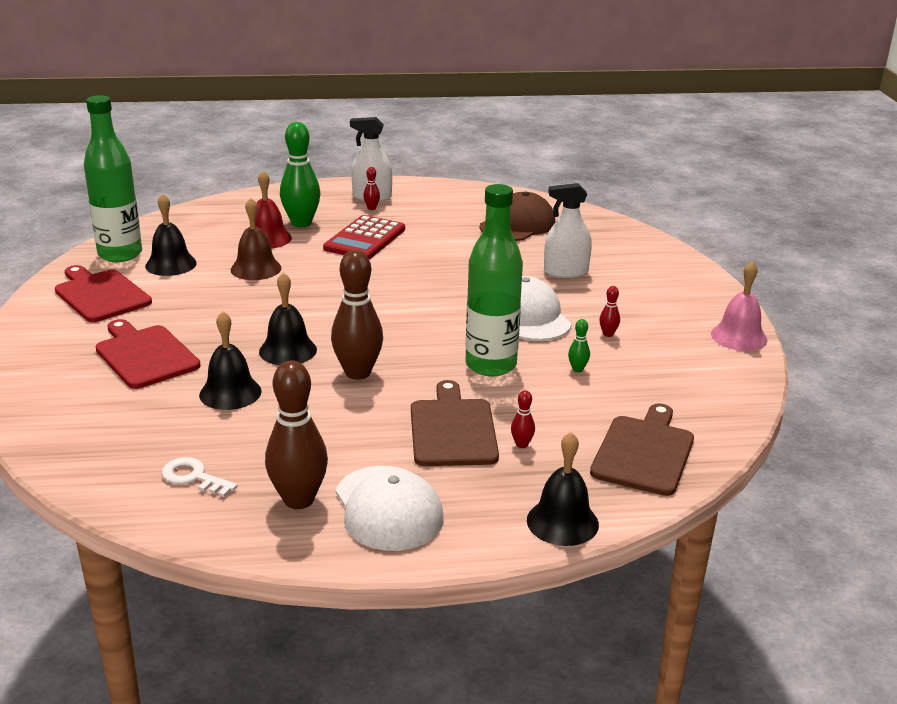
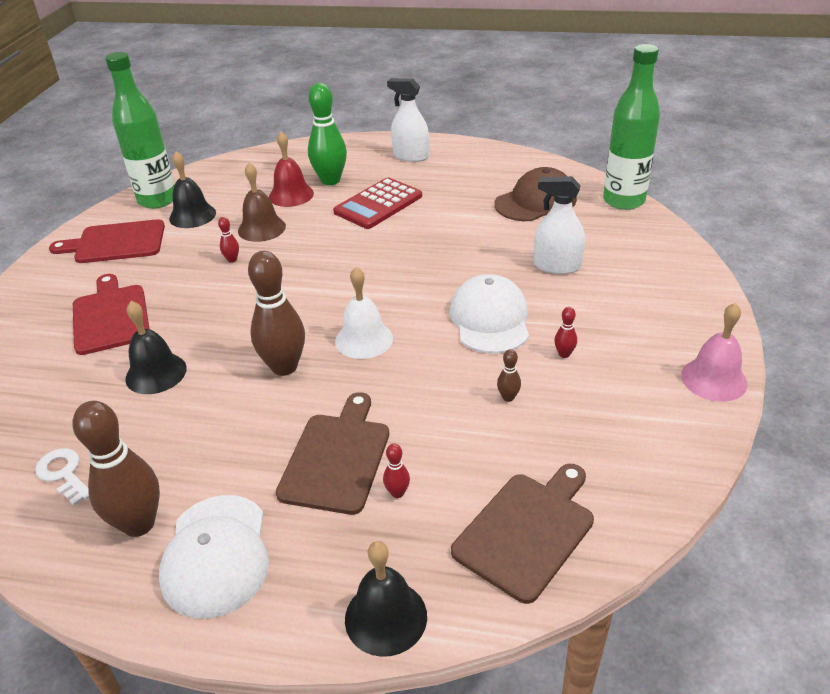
camera: 20 degrees right, 10 degrees up
red cutting board [55,265,152,322] -> red cutting board turned 75 degrees counterclockwise [49,219,165,263]
black bell [259,272,317,365] -> none
red bowling pin [363,167,380,210] -> red bowling pin moved to [218,217,239,263]
green bottle [465,184,523,377] -> green bottle moved to [603,44,660,210]
green bowling pin [568,319,590,372] -> brown bowling pin [497,349,521,402]
none -> white bell [335,267,393,359]

